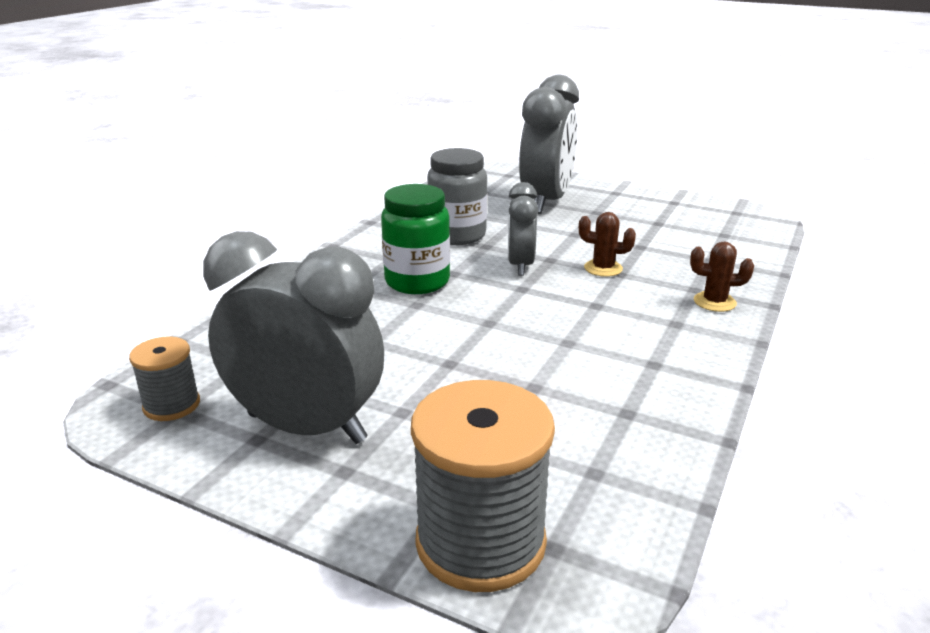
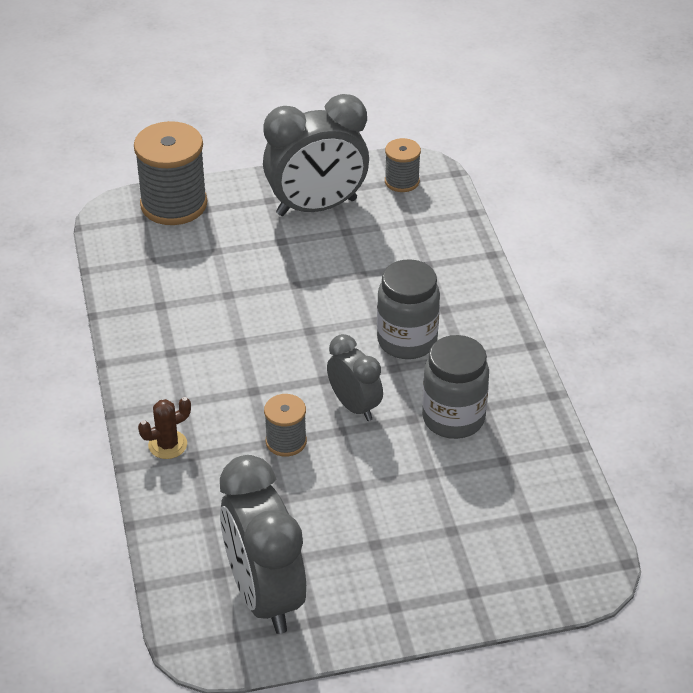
camera: 140 degrees right, 15 degrees up
green jar [381,184,450,294] -> grey jar [377,260,440,359]
grey clock [519,75,579,214] -> grey clock moved to [220,455,306,634]
brown cactus [579,212,636,277] -> grey spool [264,394,307,456]

